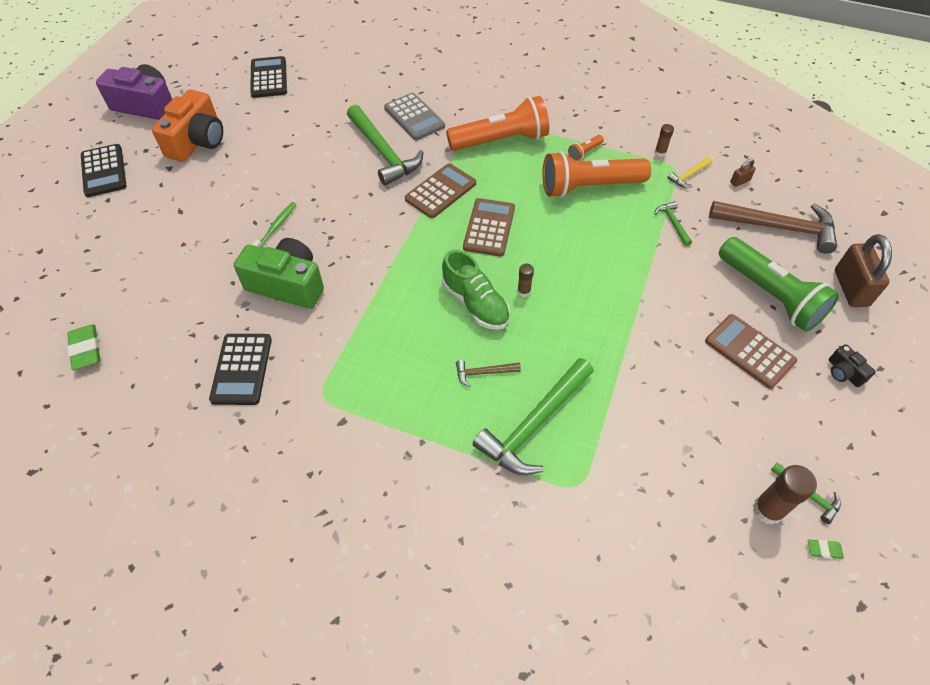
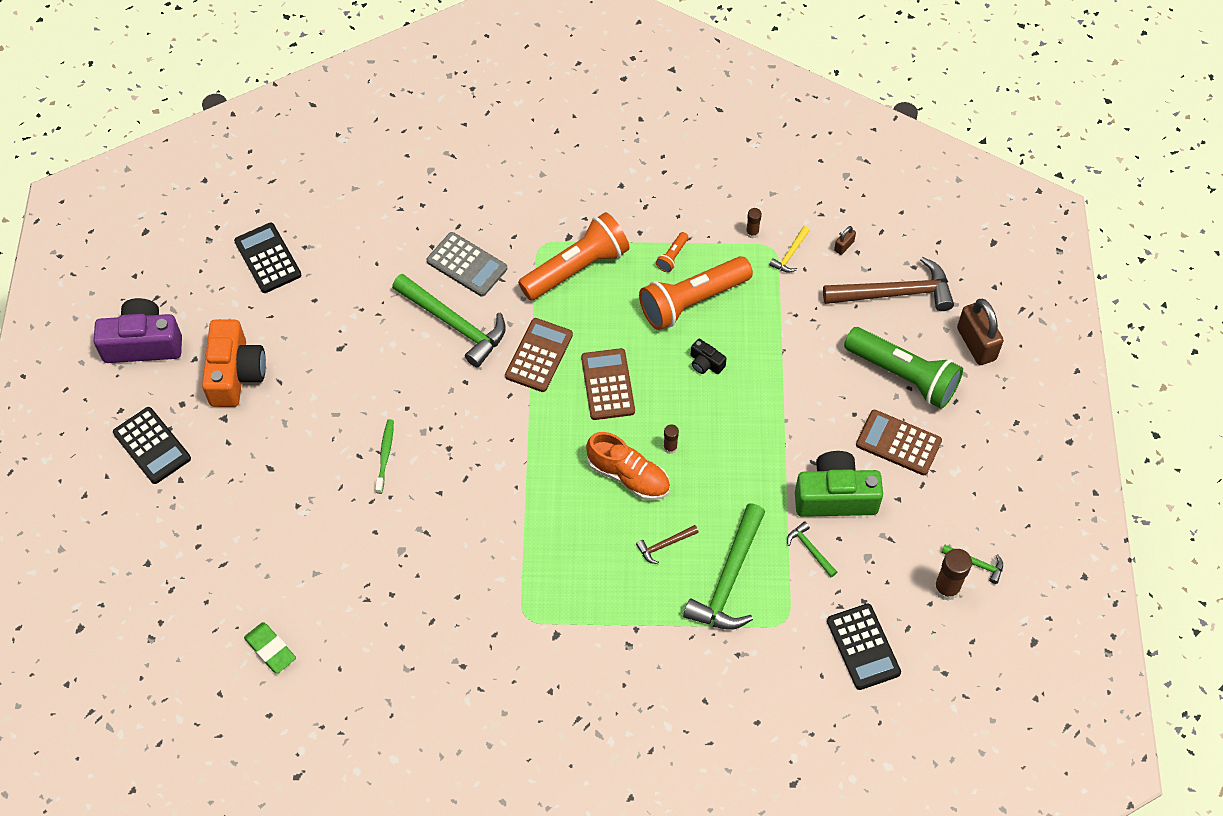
camera: 20 degrees left, 5 degrees up
black calculator [209,334,272,405] -> black calculator moved to [827,603,901,690]
green camera [234,238,324,309] -> green camera moved to [795,451,883,517]
green shoe [442,250,510,330] -> orange shoe [586,432,670,500]
green hammer [654,201,692,246] -> green hammer moved to [787,521,837,577]
green eraser [808,540,844,559] -> none
black camera [829,344,876,387] -> black camera moved to [691,339,727,374]

